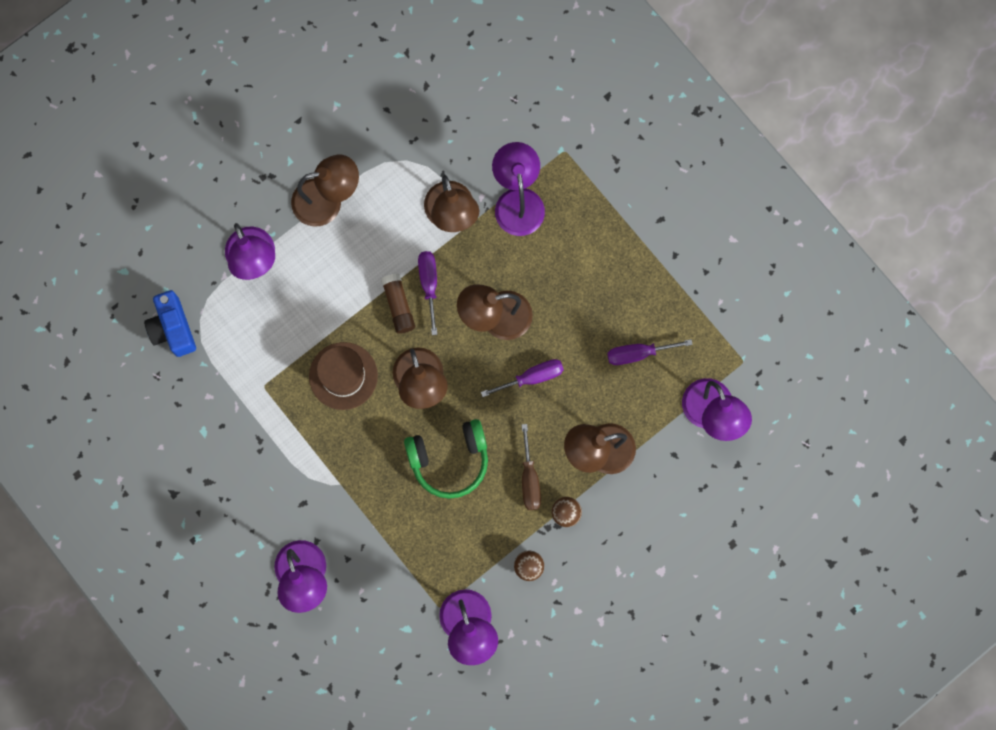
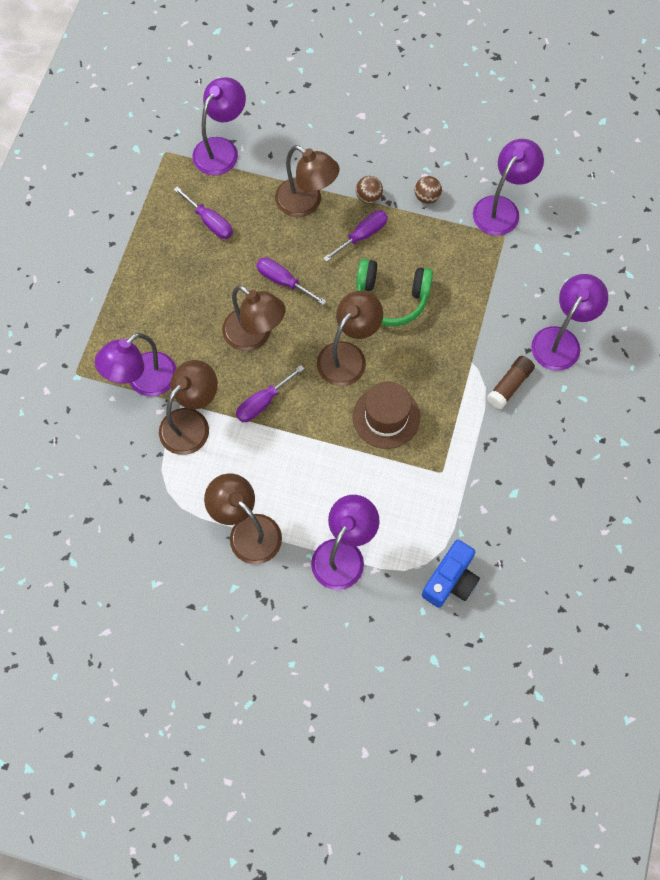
camera: 125 degrees left, 10 degrees down
brown glue stick [381,273,415,334] -> brown glue stick moved to [487,356,535,409]
green headphones [404,419,488,499] -> green headphones turned 150 degrees clockwise [356,259,433,326]
brown screwdriver [521,424,541,510] -> purple screwdriver [323,210,388,262]

